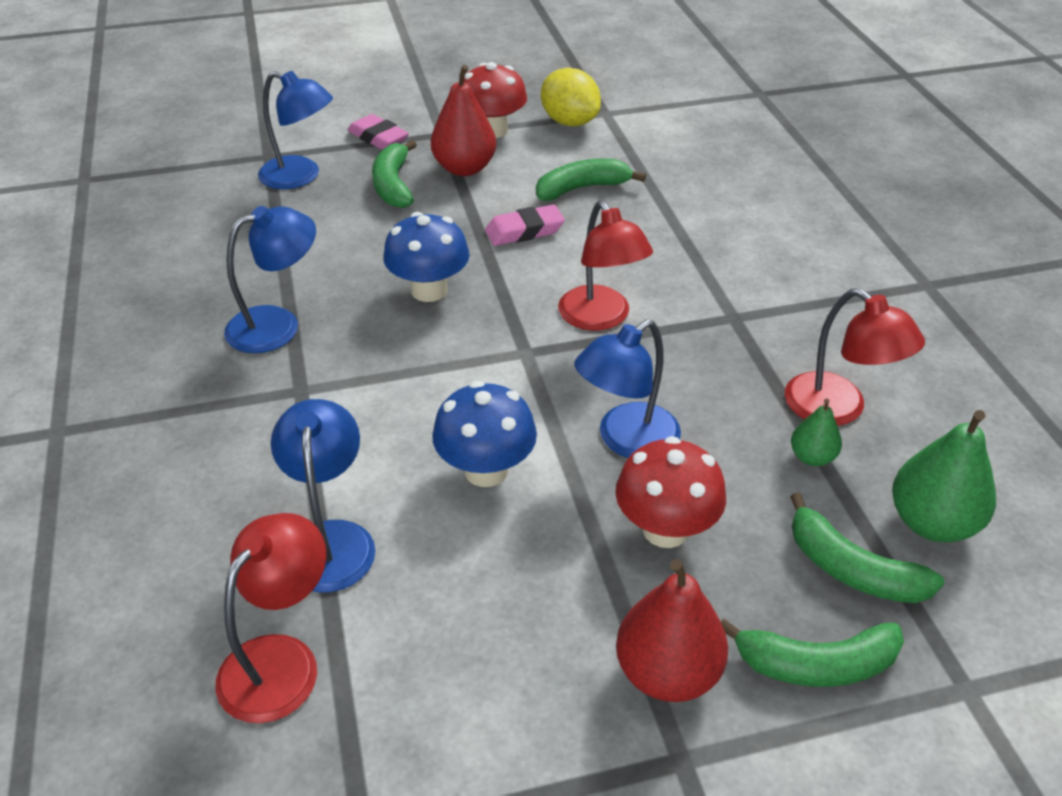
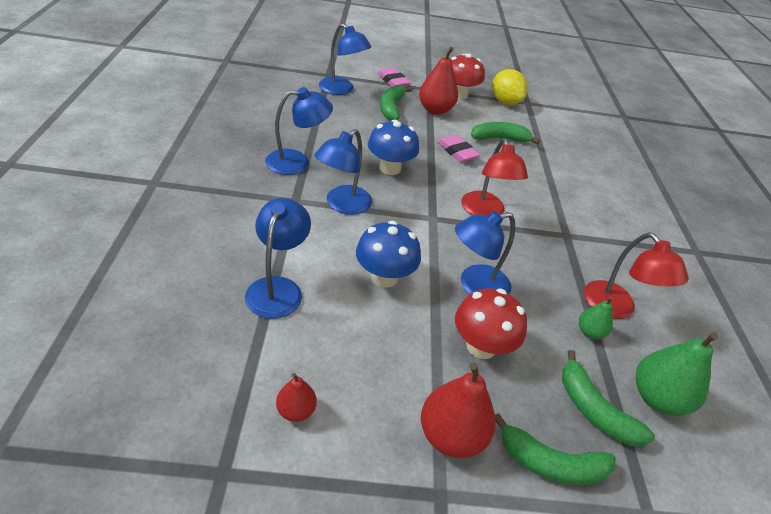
camera: 10 degrees right, 0 degrees up
red lamp [215,513,326,723] -> none
pink eraser [485,205,565,246] -> pink eraser turned 60 degrees clockwise [438,135,480,162]
none -> red pear [276,373,317,422]
none -> blue lamp [315,129,372,215]

